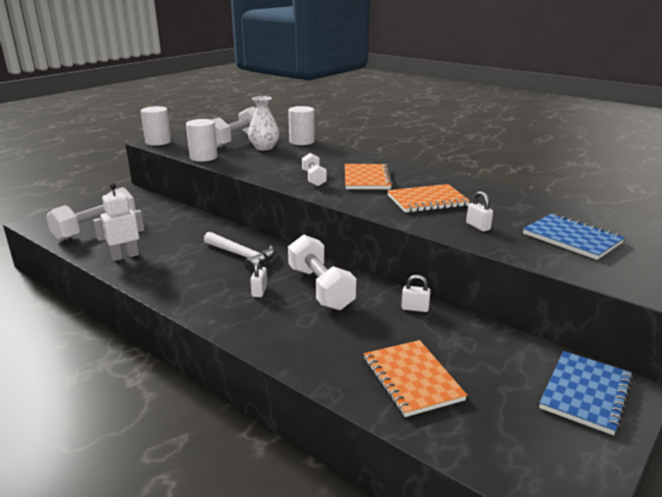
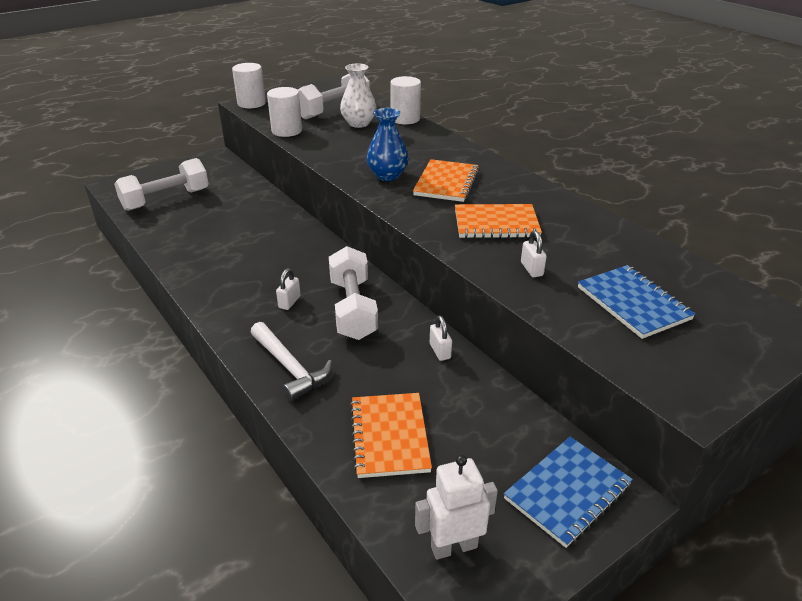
camera: 15 degrees right, 10 degrees up
white robot [93,183,144,261] -> white robot moved to [415,455,498,560]
white hammer [204,232,275,271] -> white hammer moved to [251,322,332,402]
white dumbbell [302,153,327,186] -> blue vase [366,108,409,181]
white padlock [401,275,431,312] -> white padlock turned 45 degrees clockwise [430,315,452,361]

